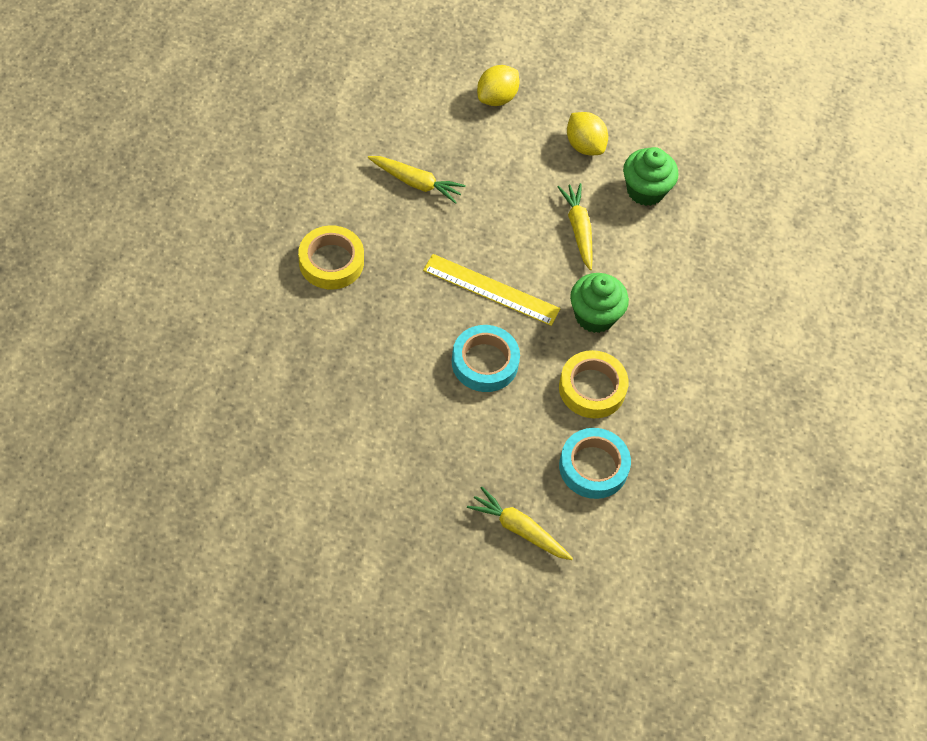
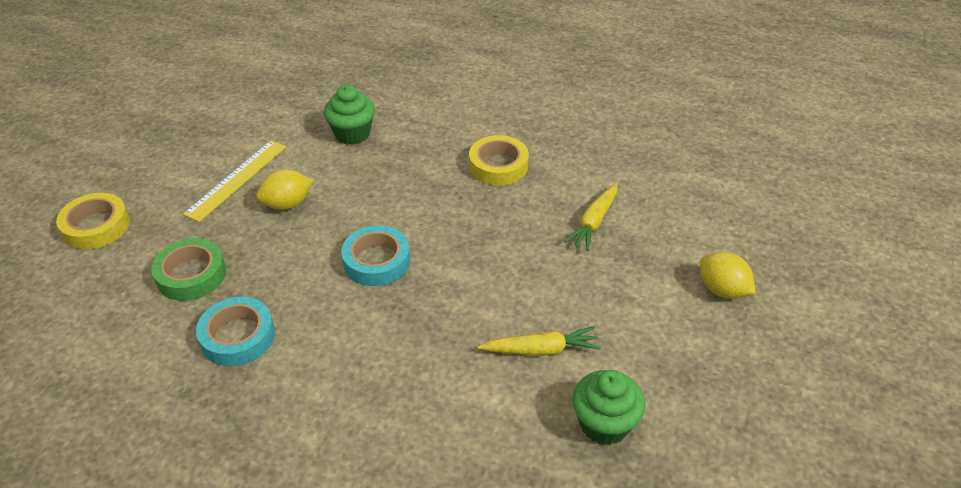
camera: 100 degrees right, 15 degrees down
yellow ruler [423,254,561,326] -> yellow ruler moved to [183,140,286,222]
yellow carrot [467,487,573,560] -> green tape [151,238,226,301]
yellow tape [559,350,629,418] -> yellow tape moved to [56,193,130,249]
yellow lemon [567,112,608,155] -> yellow lemon moved to [256,169,313,210]
green cupcake [570,273,629,333] -> green cupcake moved to [324,85,375,145]

